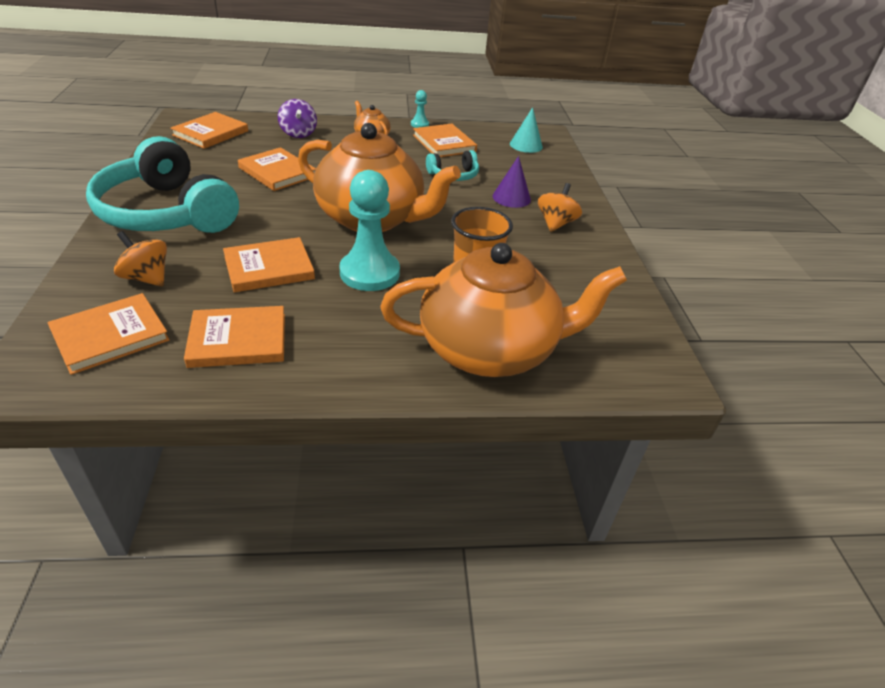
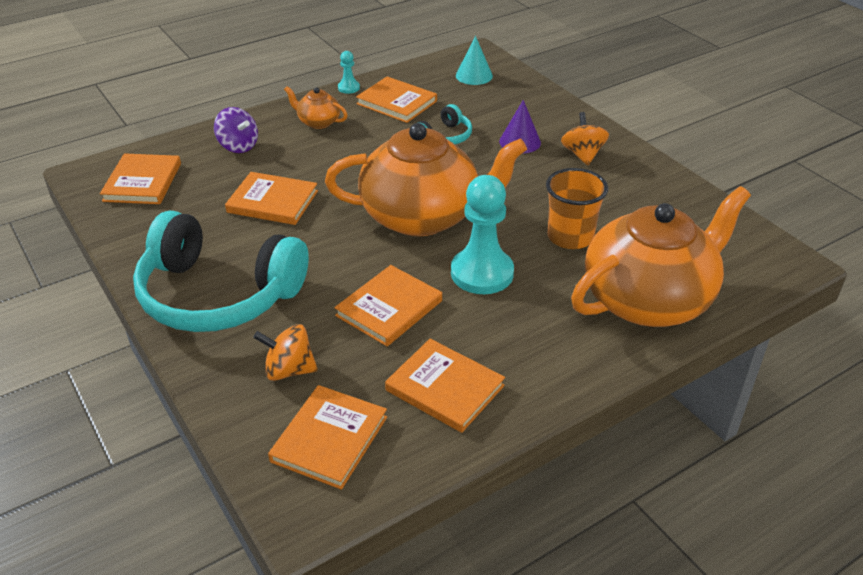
camera: 25 degrees left, 0 degrees up
orange book [184,306,285,368] -> orange book turned 75 degrees clockwise [385,339,505,433]

